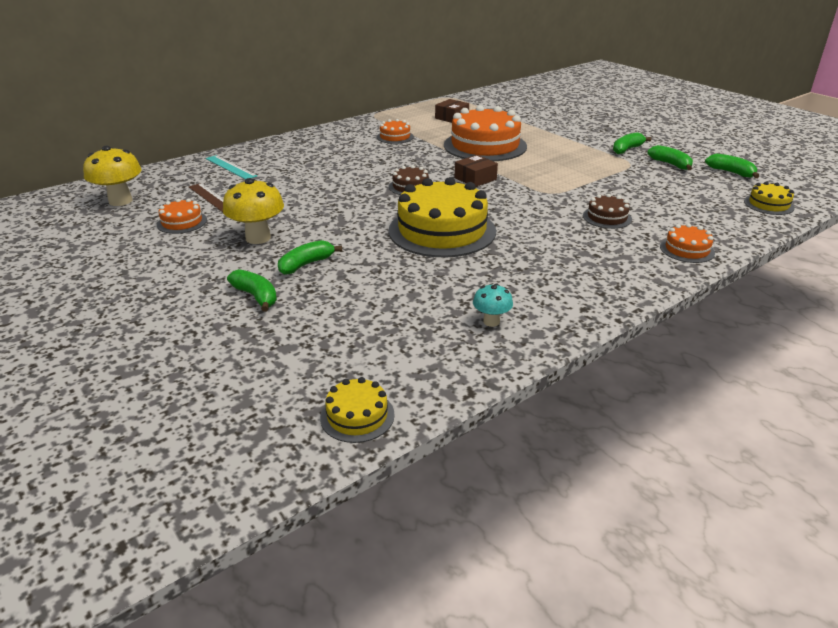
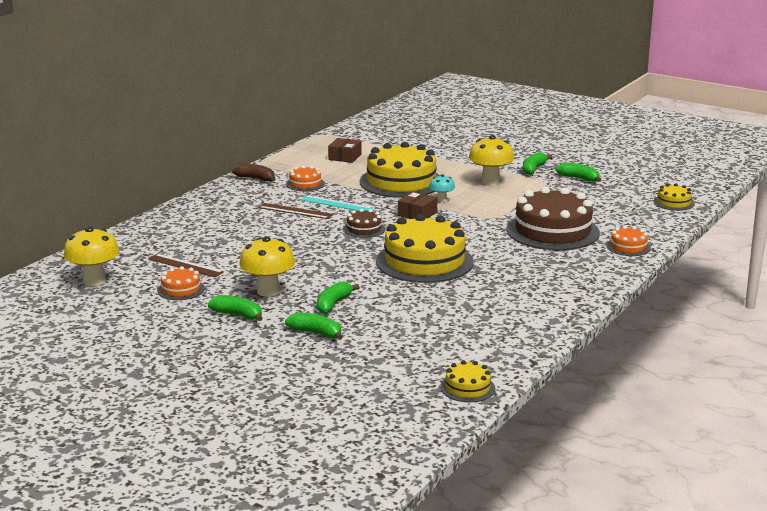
camera: 20 degrees left, 10 degrees down
turquoise ruler [206,155,257,179] -> turquoise ruler moved to [300,195,373,211]
orange cake [444,105,527,161] -> yellow cake [360,142,440,198]
turquoise mushroom [473,284,513,327] -> turquoise mushroom moved to [429,174,455,203]
brown cake [583,194,632,229] -> brown cake [507,187,600,250], size x2.17
green banana [705,154,759,178] -> green banana moved to [208,295,263,321]
none -> brown banana [232,164,275,181]
none -> brown ruler [259,203,333,219]
none -> yellow mushroom [469,135,514,185]

